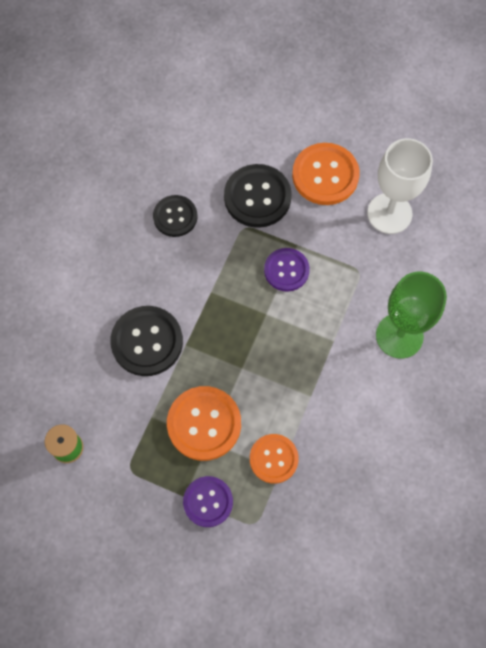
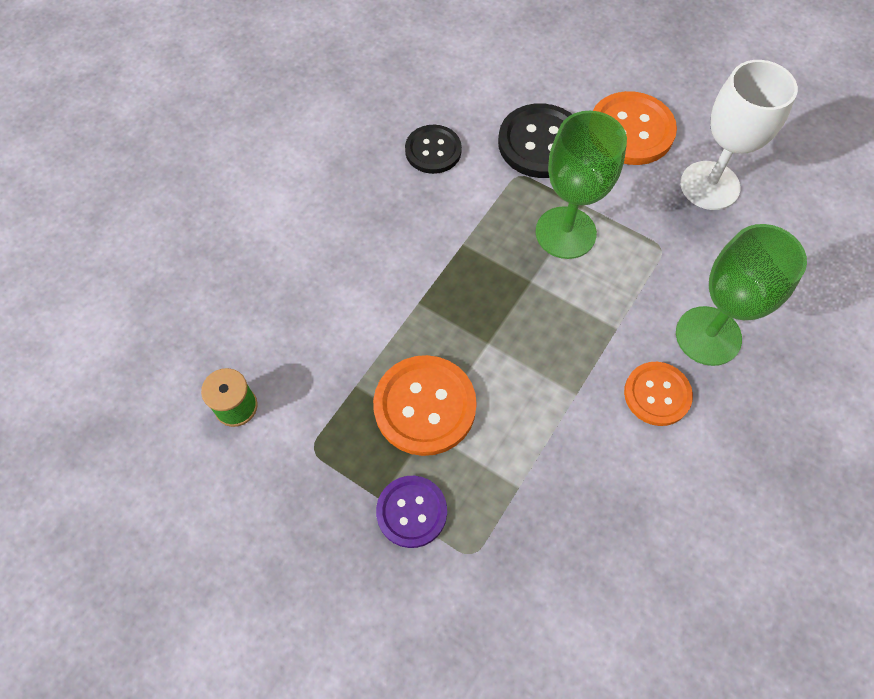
camera: 10 degrees right, 5 degrees down
black button [110,306,183,376] -> none
orange button [250,434,299,484] -> orange button moved to [624,362,693,426]
purple button [264,248,310,292] -> green goblet [536,111,627,259]

